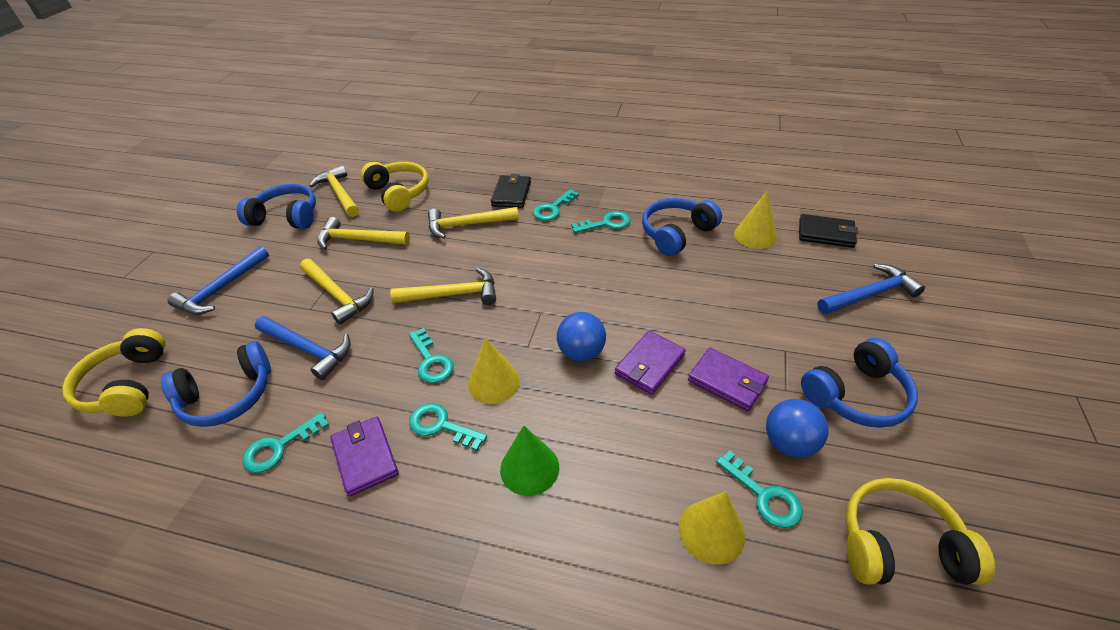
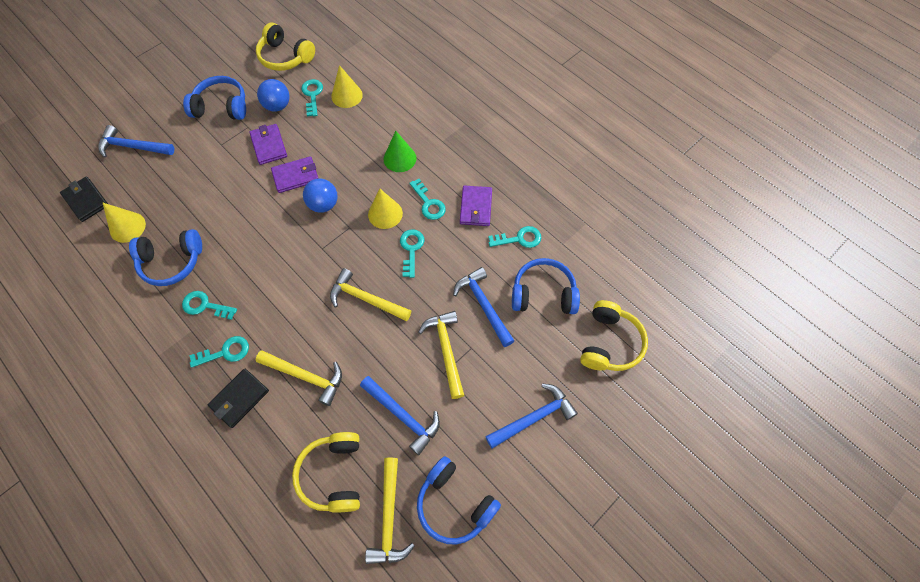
camera: 150 degrees left, 20 degrees up
yellow hammer [317,217,410,250] -> blue hammer [360,376,440,455]

